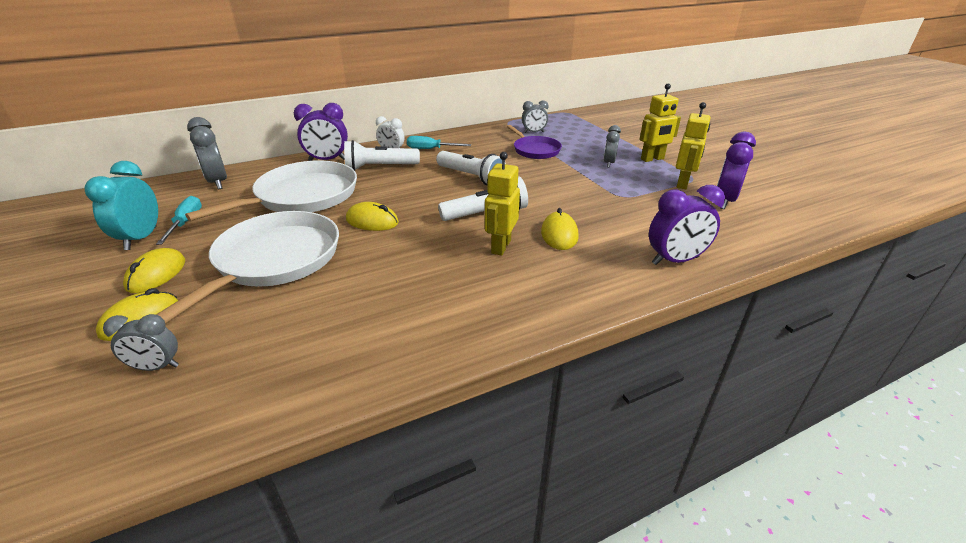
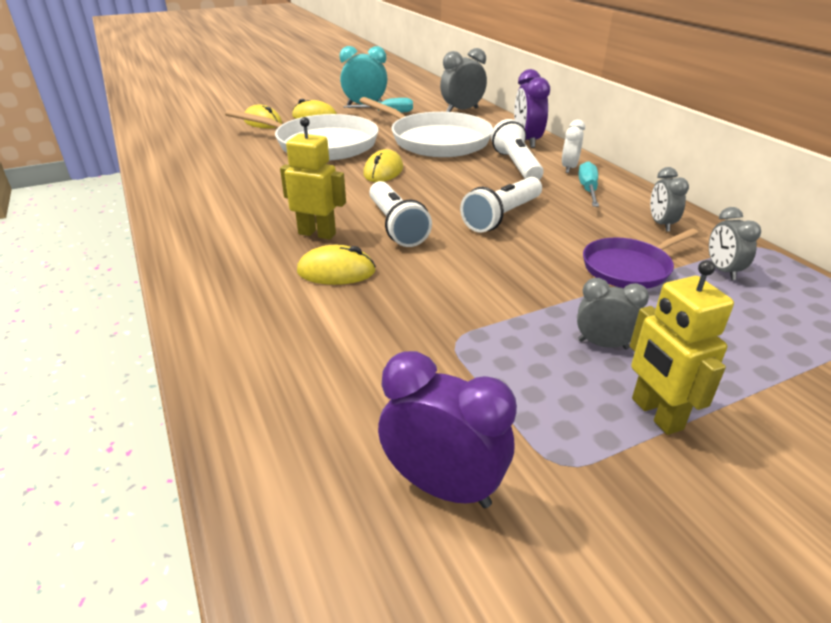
camera: 90 degrees right, 0 degrees up
grey clock [103,314,179,371] -> grey clock moved to [650,167,689,232]
purple clock [649,185,725,265] -> none
yellow robot [676,102,710,189] -> none

